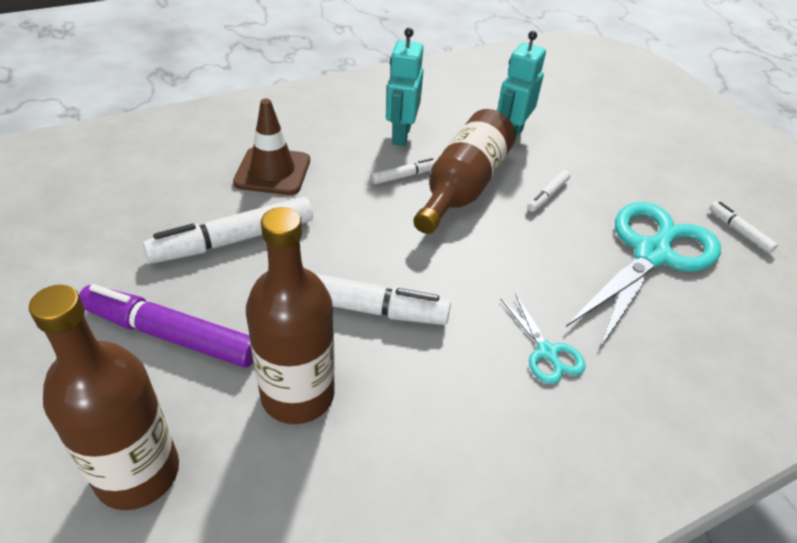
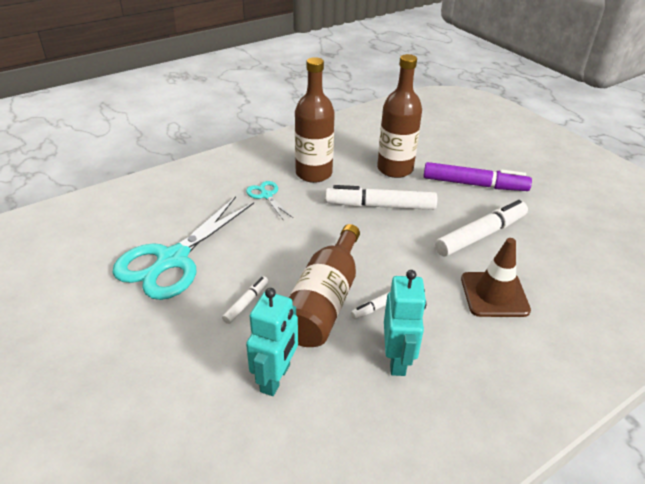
camera: 175 degrees right, 5 degrees down
brown bottle [29,285,179,510] -> brown bottle moved to [295,57,335,183]
white marker [709,202,778,253] -> none

